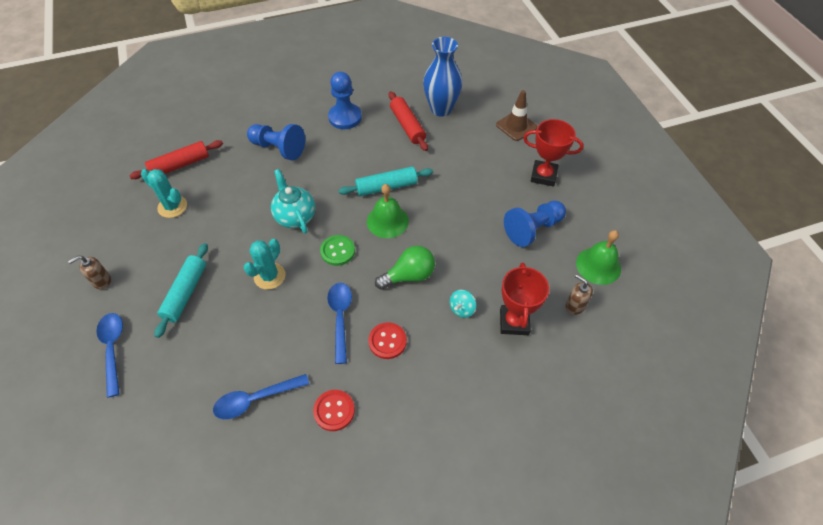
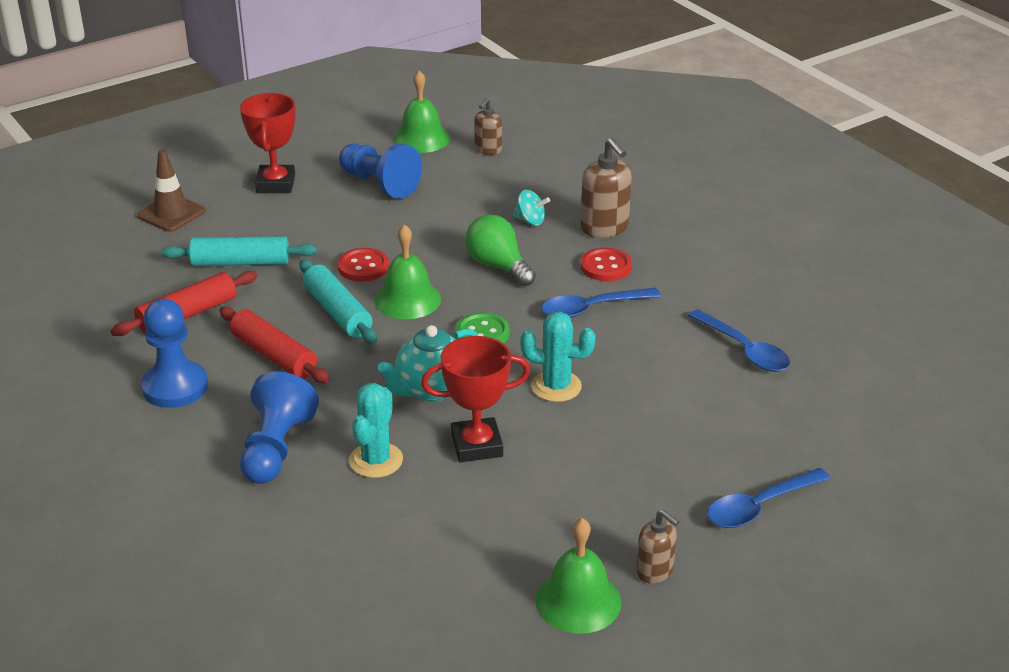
camera: 105 degrees left, 20 degrees down
red rolling pin [130,140,223,179] -> red rolling pin moved to [219,306,330,383]
turquoise cactus [141,169,187,218] -> turquoise cactus moved to [349,383,403,478]
turquoise rolling pin [155,243,208,338] -> turquoise rolling pin moved to [161,236,317,266]
red button [313,390,355,431] -> red button moved to [338,248,389,281]
blue vase [423,37,462,117] -> none
red trophy [500,263,549,335] -> red trophy moved to [421,336,530,462]
none -> green bell [536,518,622,634]
none -> brown soap dispenser [581,138,632,238]

